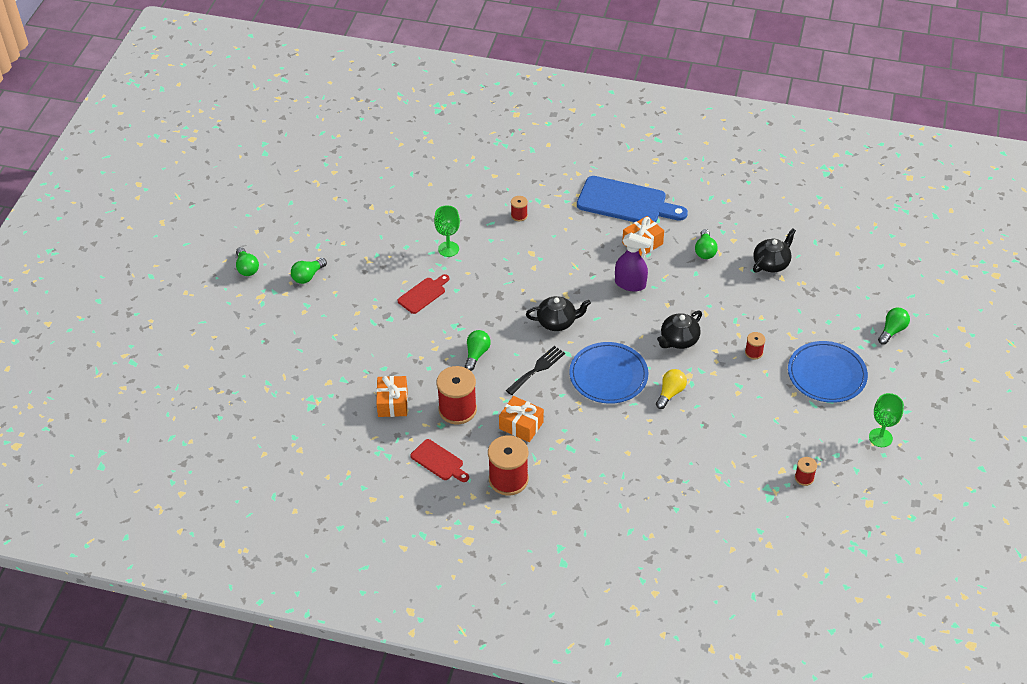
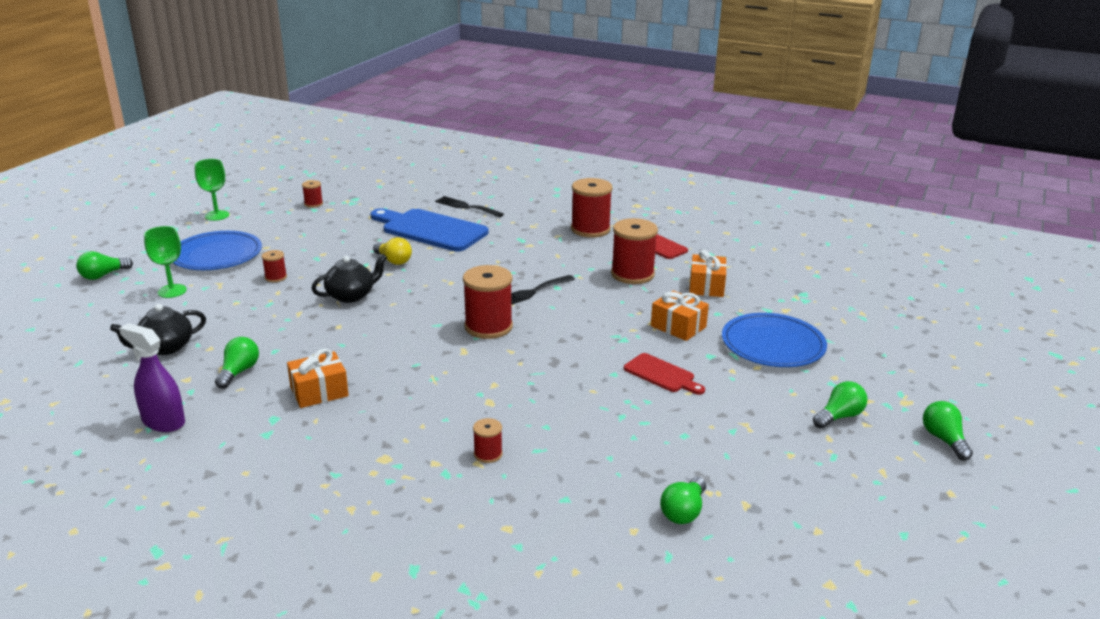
camera: 170 degrees left, 20 degrees down
red cutting board [398,274,449,314] -> red cutting board turned 105 degrees counterclockwise [624,353,705,395]
green goblet [434,205,460,257] -> green goblet moved to [144,226,187,298]
green light bulb [465,330,491,371] -> green light bulb moved to [660,477,706,524]
orange gift [499,396,544,442] -> orange gift moved to [651,290,709,341]
black teapot [526,296,591,331] -> red spool [463,265,513,339]
blue plate [569,342,648,404] -> blue plate moved to [722,313,827,367]
blue cutting board [577,176,688,222] -> blue cutting board moved to [371,209,489,252]
purple spray bottle [615,233,652,291] -> purple spray bottle moved to [119,323,185,432]
yellow light bulb [656,369,687,409] -> yellow light bulb turned 90 degrees counterclockwise [373,237,412,265]
none -> black fork [435,196,504,217]

